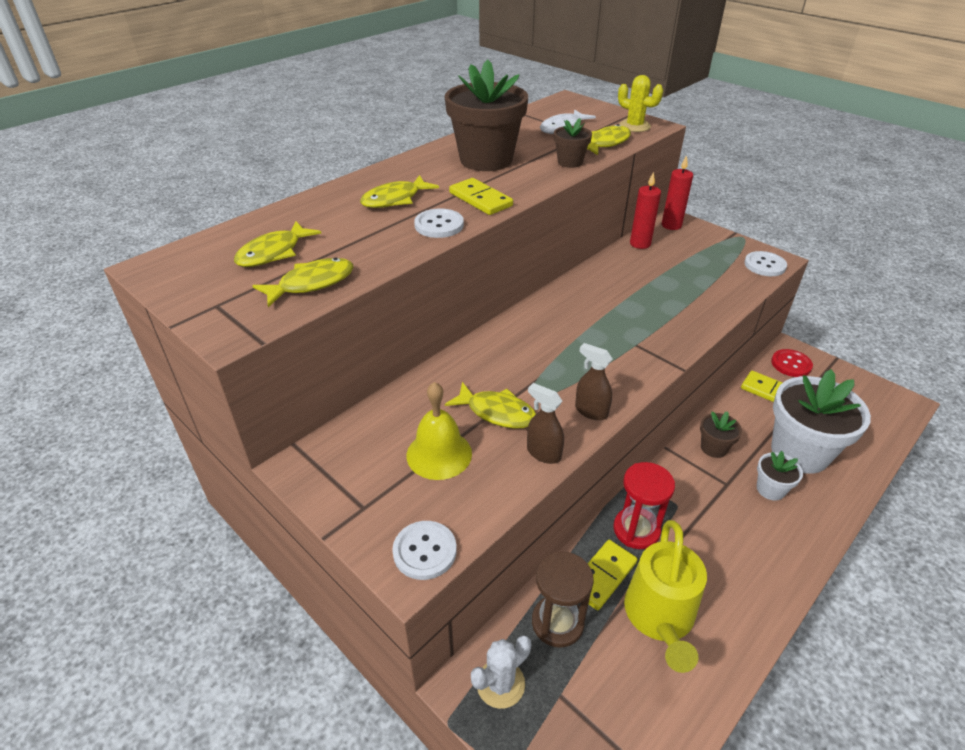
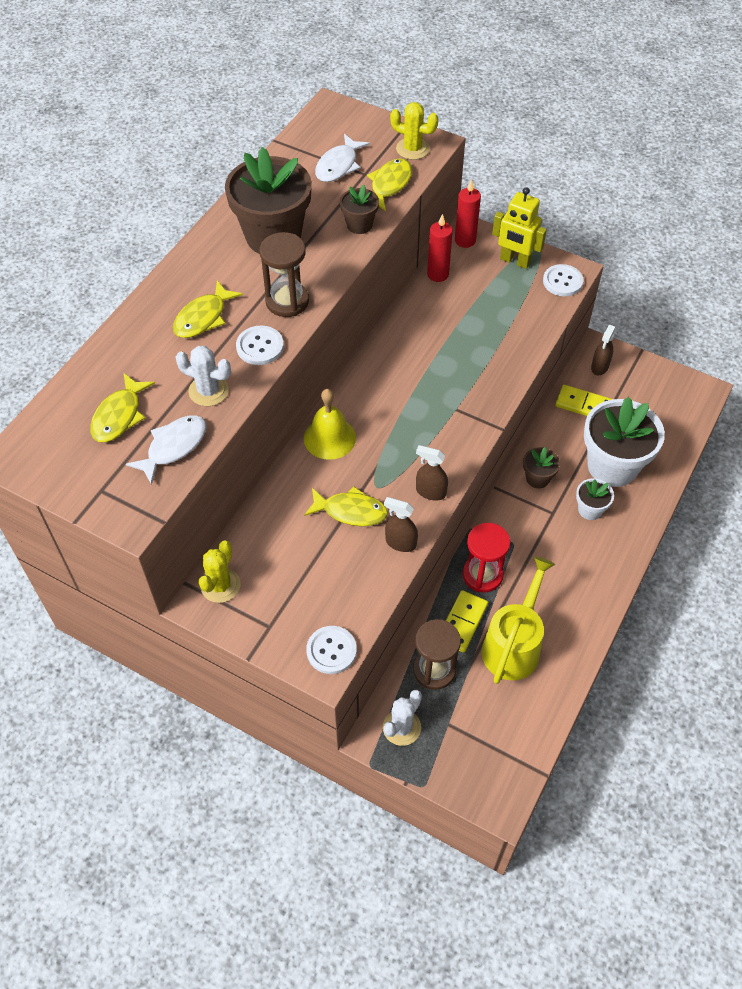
camera: 15 degrees left, 15 degrees up
yellow fish [252,258,354,307] -> white fish [126,415,207,485]
yellow bell [407,382,472,480] -> yellow bell moved to [304,389,356,460]
yellow domino [449,178,513,215] -> brown hourglass [260,232,309,317]
yellow watering can [624,520,707,673] -> yellow watering can turned 150 degrees counterclockwise [482,556,555,684]
red button [771,349,813,377] -> brown spray bottle [591,325,616,375]
none -> white cactus [176,346,231,406]
none -> yellow cactus [199,540,240,603]
none -> yellow robot [492,187,547,269]

